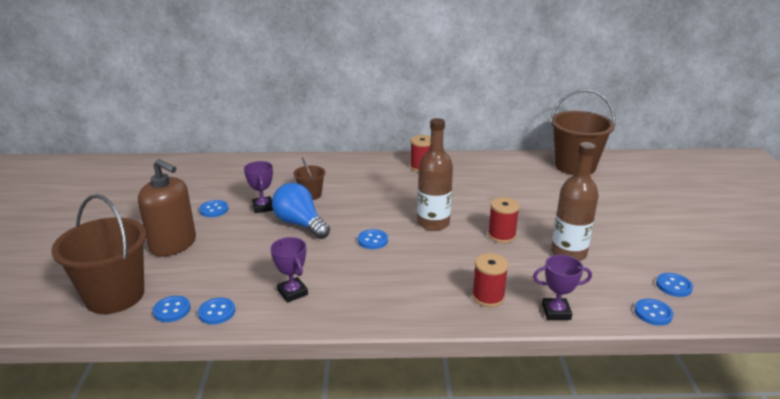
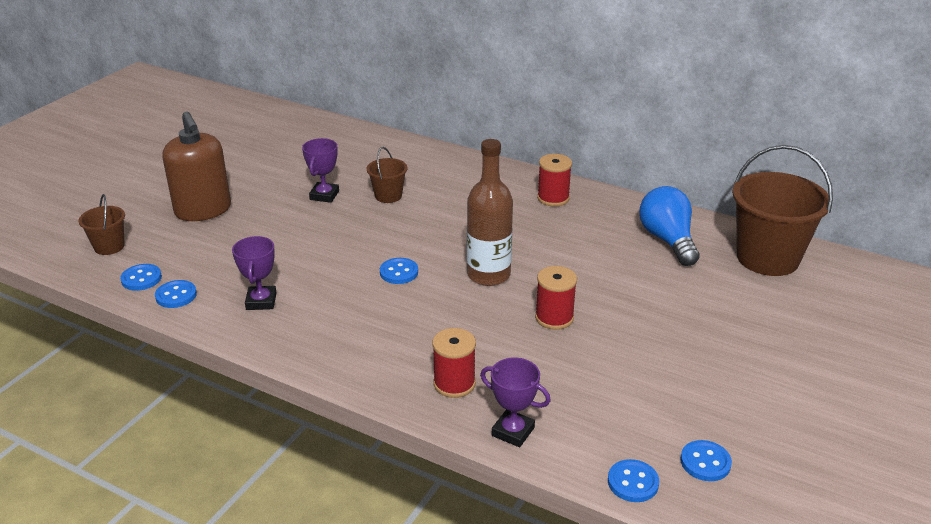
camera: 30 degrees right, 5 degrees up
brown bucket [51,194,147,314] -> brown bucket [79,194,125,255], size x0.49
blue button [199,200,228,217] -> none
blue light bulb [272,183,330,239] -> blue light bulb moved to [639,186,700,266]
brown bottle [551,142,599,261] -> none

